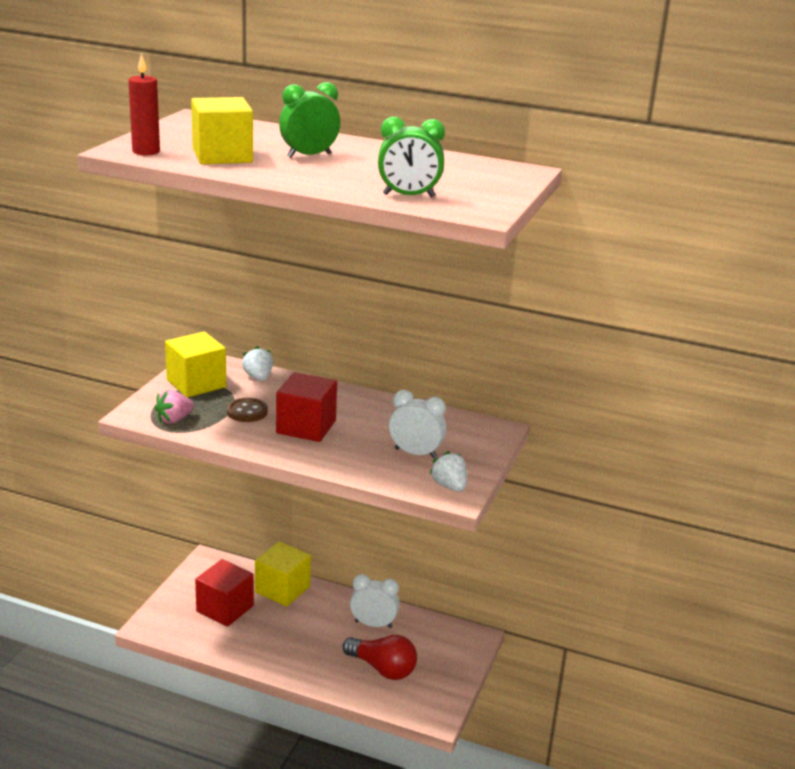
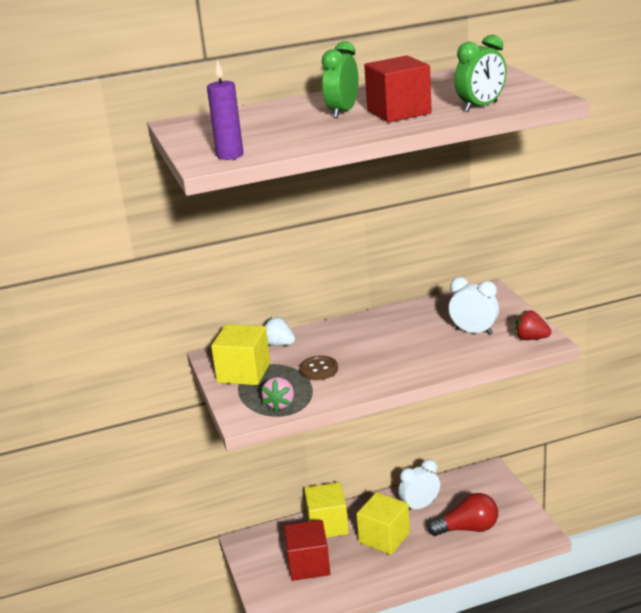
camera: 35 degrees left, 0 degrees up
red candle [128,53,160,155] -> purple candle [207,60,243,160]
yellow cube [191,97,253,164] -> yellow cube moved to [356,492,410,555]
red cube [276,372,337,442] -> red cube moved to [364,56,432,122]
white clock [389,390,446,459] -> white clock turned 45 degrees clockwise [449,277,499,335]
white strawberry [429,451,467,492] -> red strawberry [515,310,551,340]

